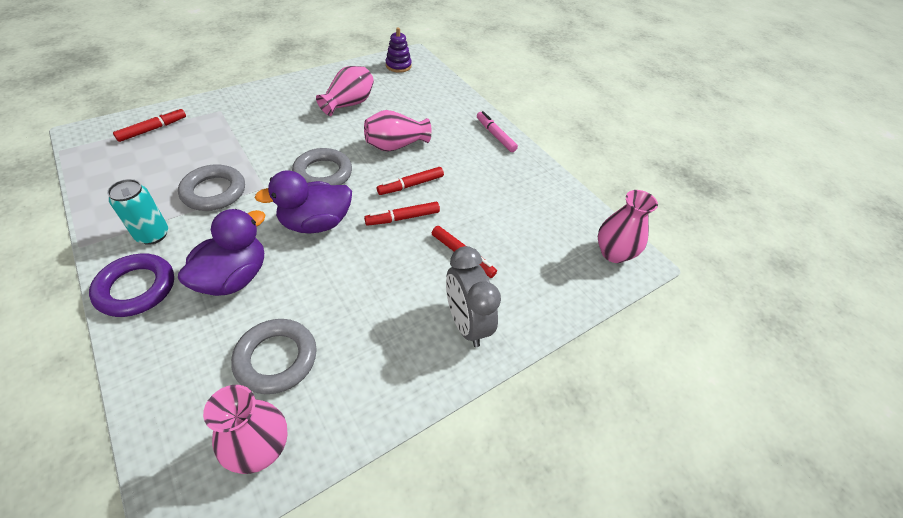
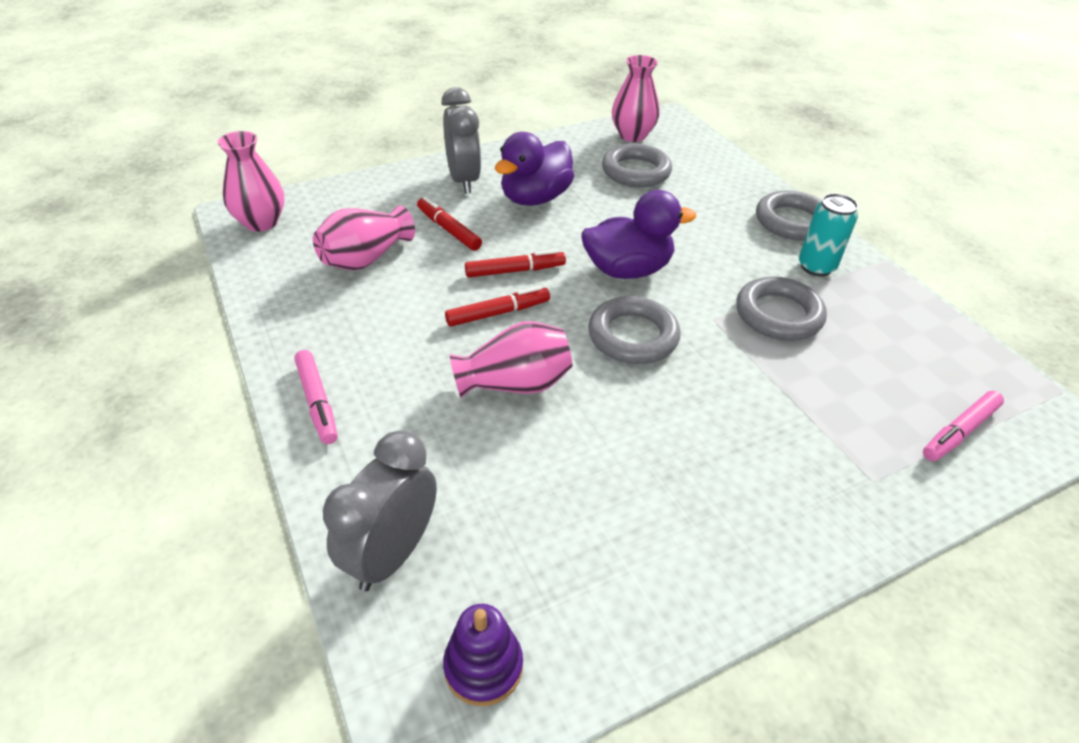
camera: 170 degrees left, 5 degrees down
purple ring [89,253,174,317] -> grey ring [756,190,822,241]
red marker [113,108,186,142] -> pink marker [923,391,1004,461]
purple duck [178,209,266,296] -> purple duck moved to [495,132,574,206]
pink vase [316,66,374,116] -> pink vase moved to [313,205,415,270]
none -> grey clock [323,430,437,591]

